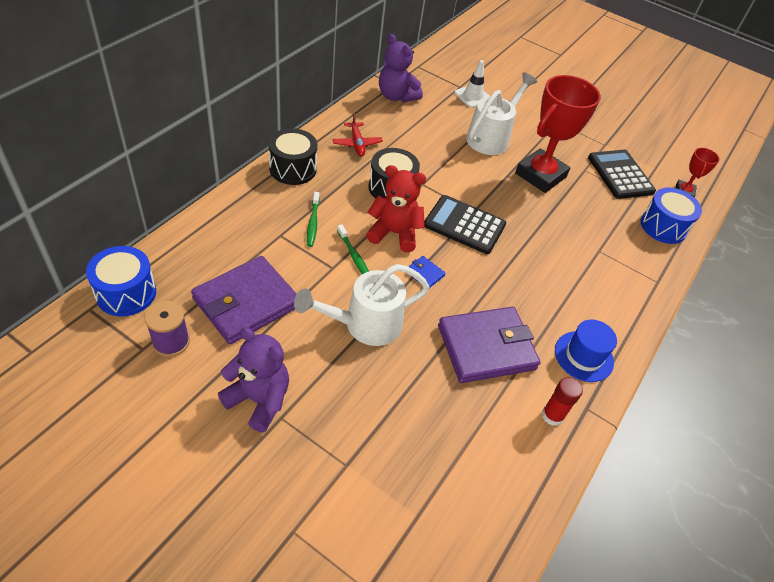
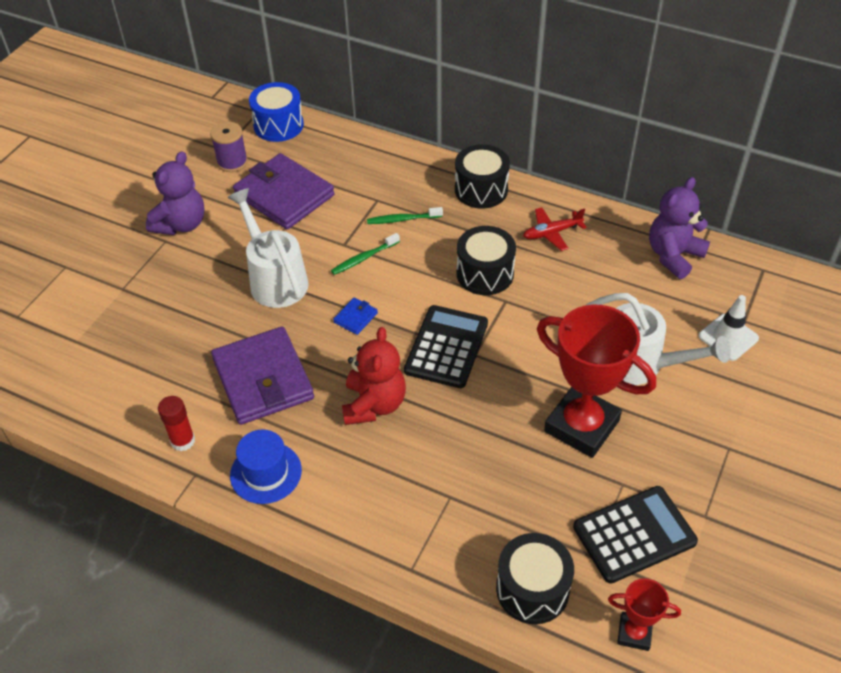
camera: 90 degrees right, 0 degrees up
red teddy bear [366,165,426,252] -> red teddy bear moved to [342,327,406,425]
blue drum [641,188,702,244] -> black drum [496,533,574,624]

